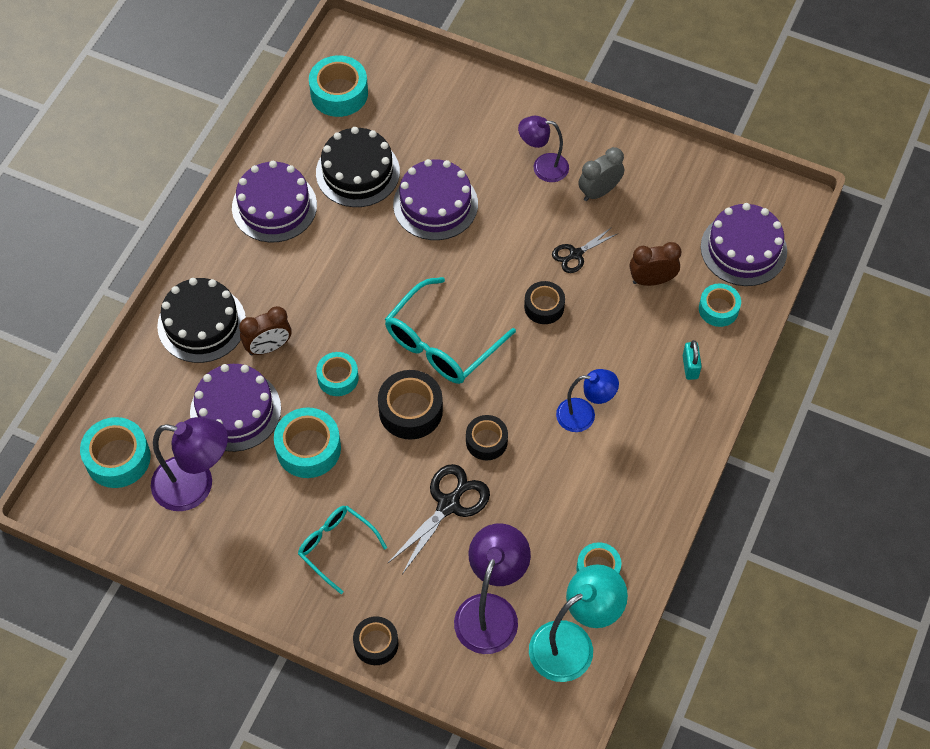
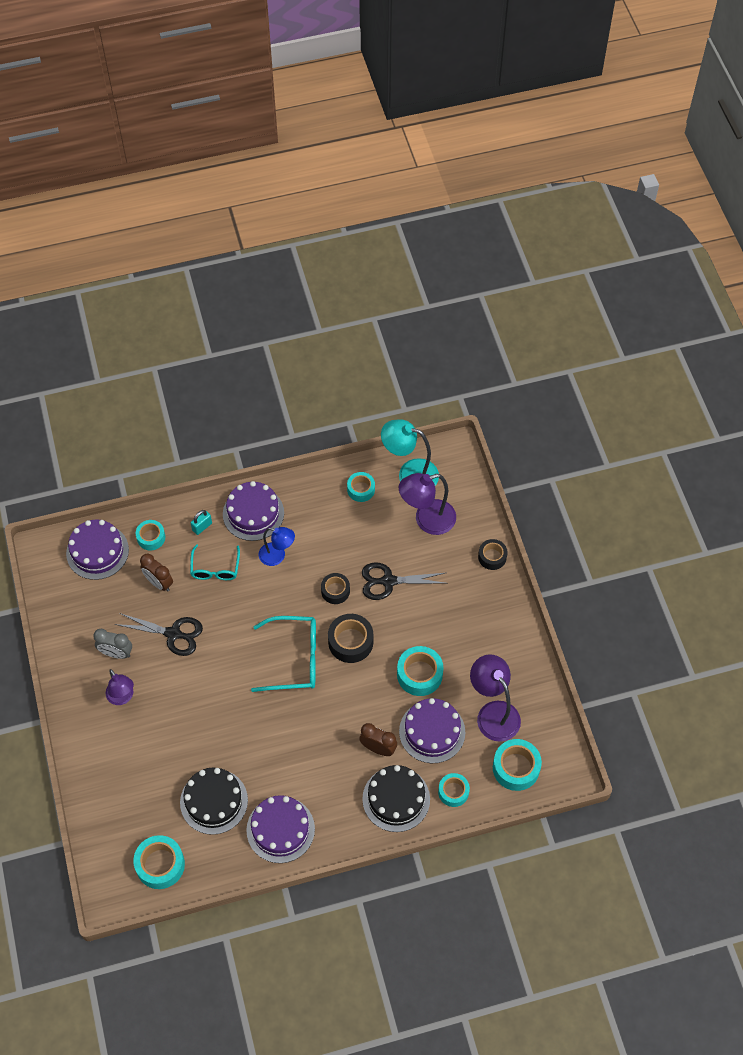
camera: 130 degrees left, 0 degrees up
turquoise glasses [298,505,387,594] -> turquoise glasses moved to [190,544,240,580]
turquoise tape [316,352,359,396] -> turquoise tape moved to [438,773,470,807]
purple cake [393,159,478,240] -> purple cake moved to [223,481,284,541]
black tape [524,281,565,324] -> none
black scissors [552,227,617,273] -> black scissors [115,613,203,656], size x1.65
blue lamp [556,369,619,432] -> blue lamp turned 150 degrees clockwise [259,527,295,566]

